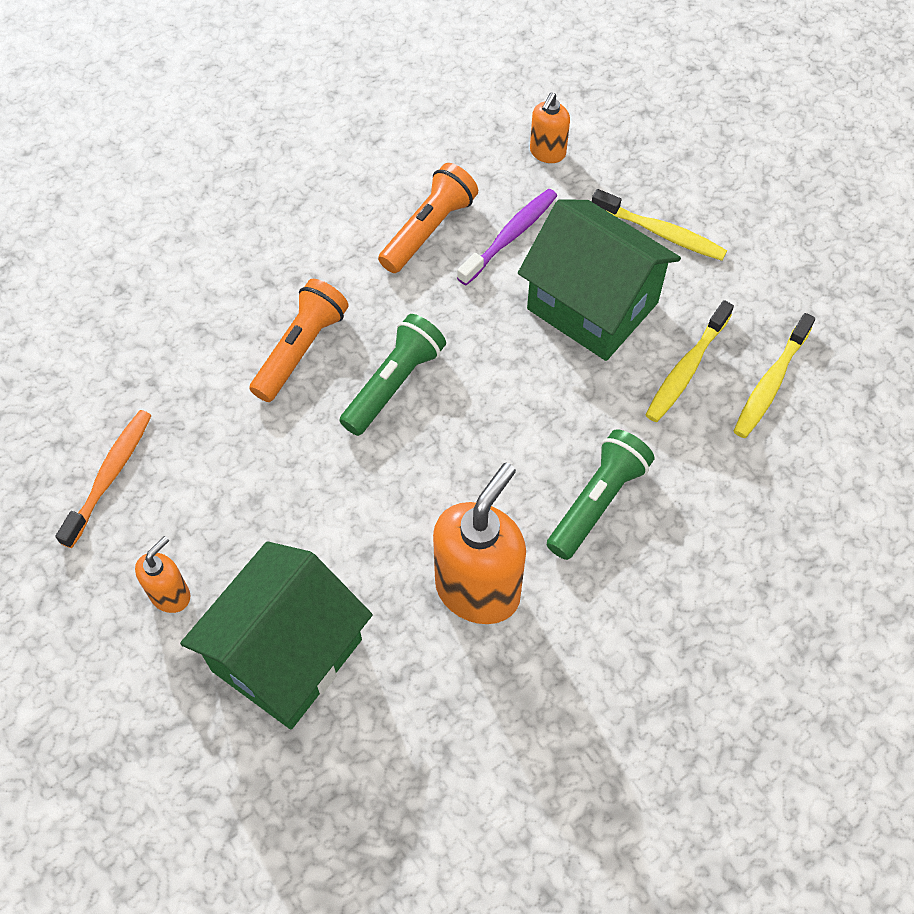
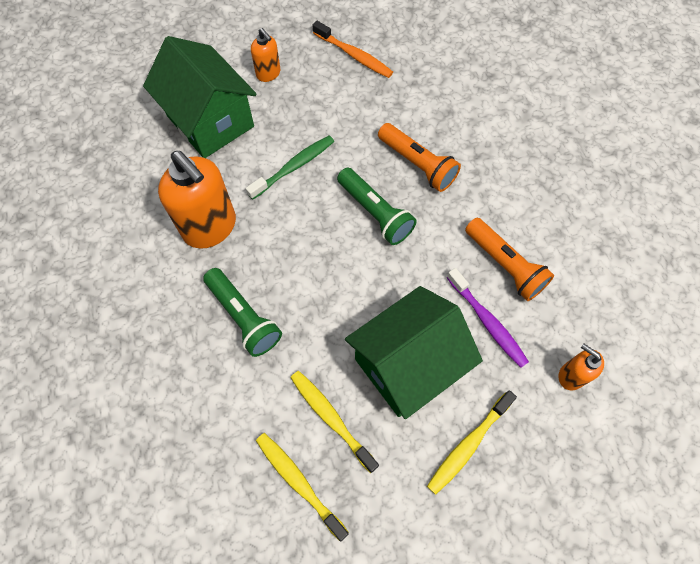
camera: 105 degrees right, 5 degrees up
none -> green toothbrush [246,135,334,200]

